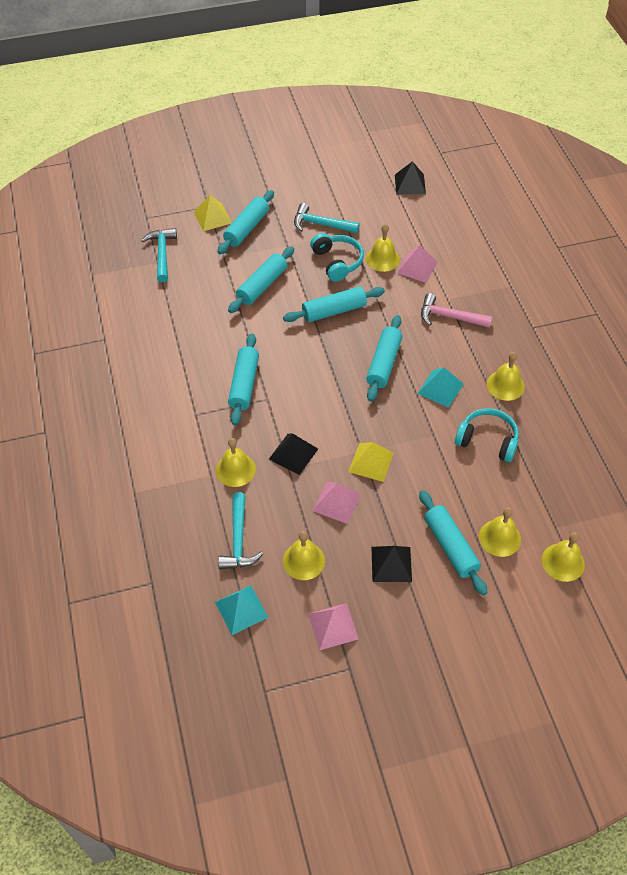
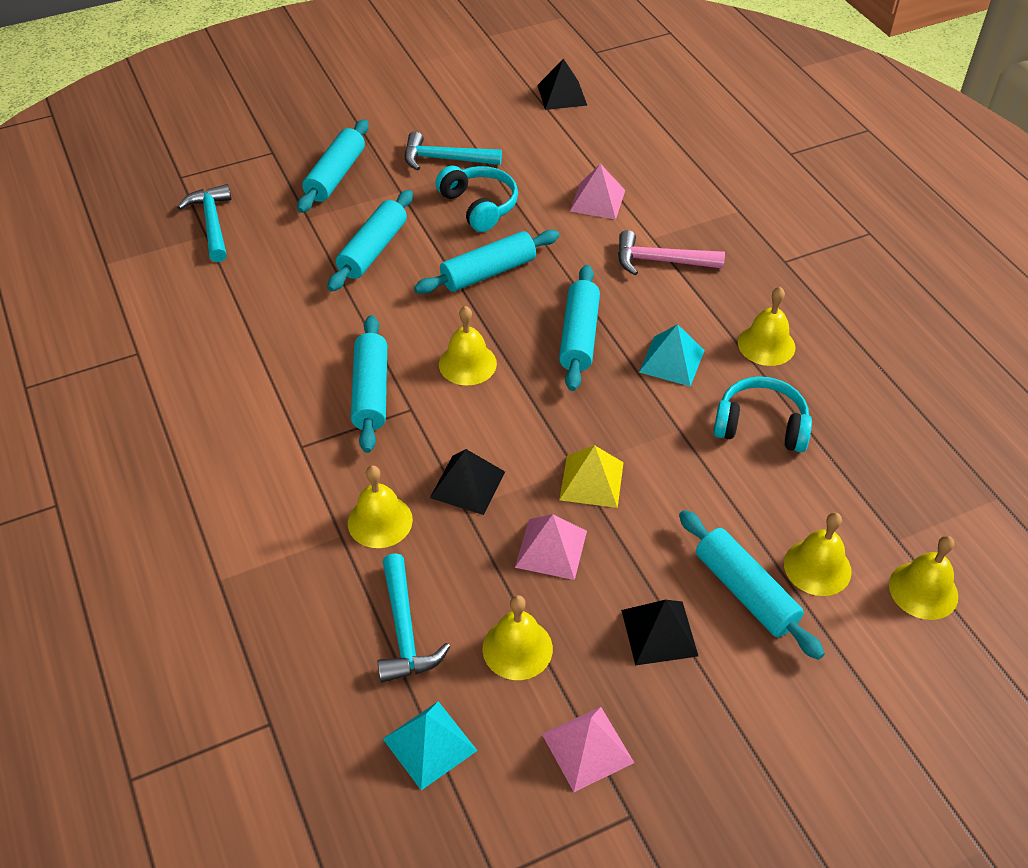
camera: 10 degrees left, 5 degrees down
yellow pyramid [194,195,232,231] -> none
yellow bell [366,224,400,272] -> yellow bell moved to [439,306,497,386]

